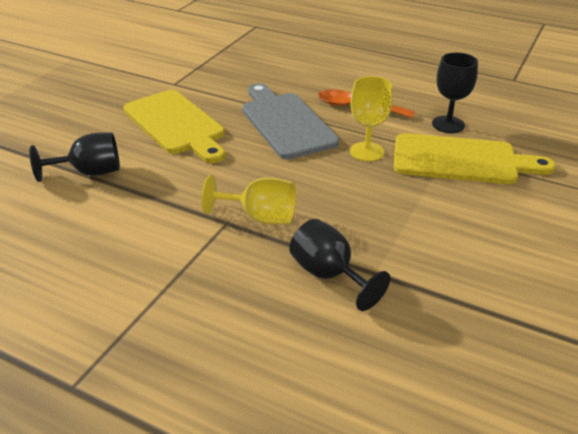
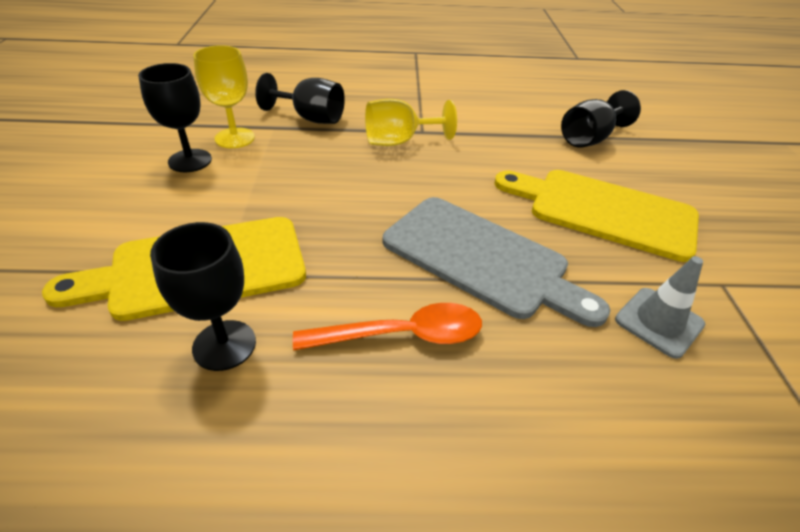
camera: 150 degrees right, 5 degrees up
yellow goblet [350,76,393,161] -> yellow goblet moved to [193,45,255,148]
none -> black goblet [138,63,212,172]
none -> grey traffic cone [615,256,705,359]

